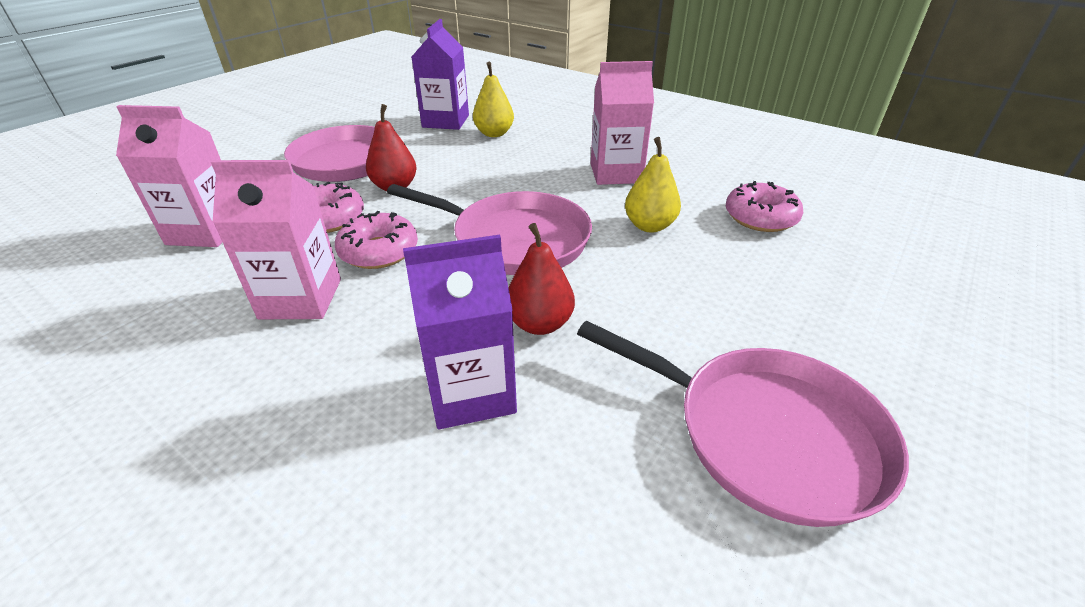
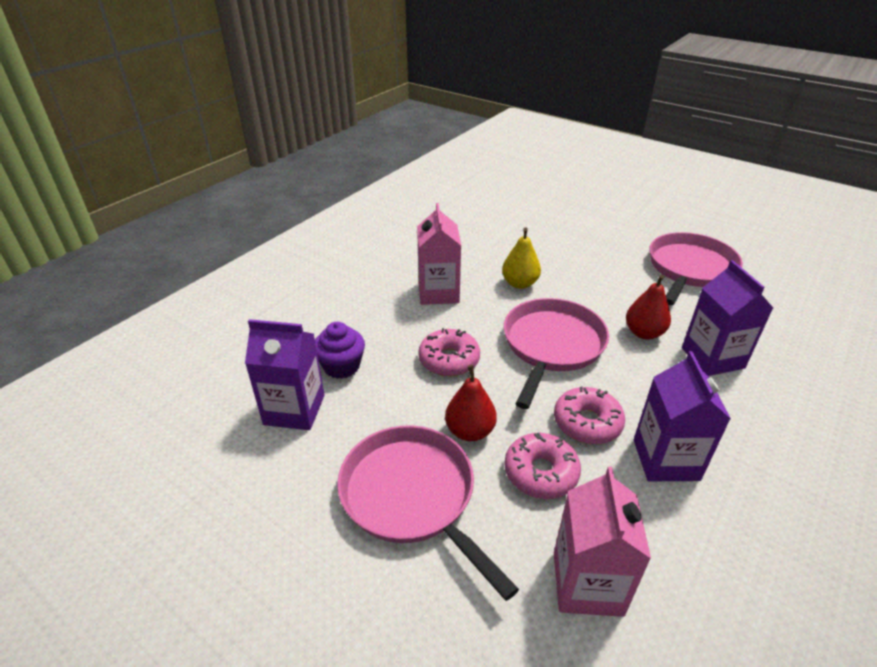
camera: 90 degrees left, 0 degrees up
pink carton [211,160,341,319] -> purple carton [634,351,731,481]
yellow pear [473,62,514,137] -> purple cupcake [315,322,365,379]
pink donut [726,181,803,232] -> pink donut moved to [418,328,480,376]

